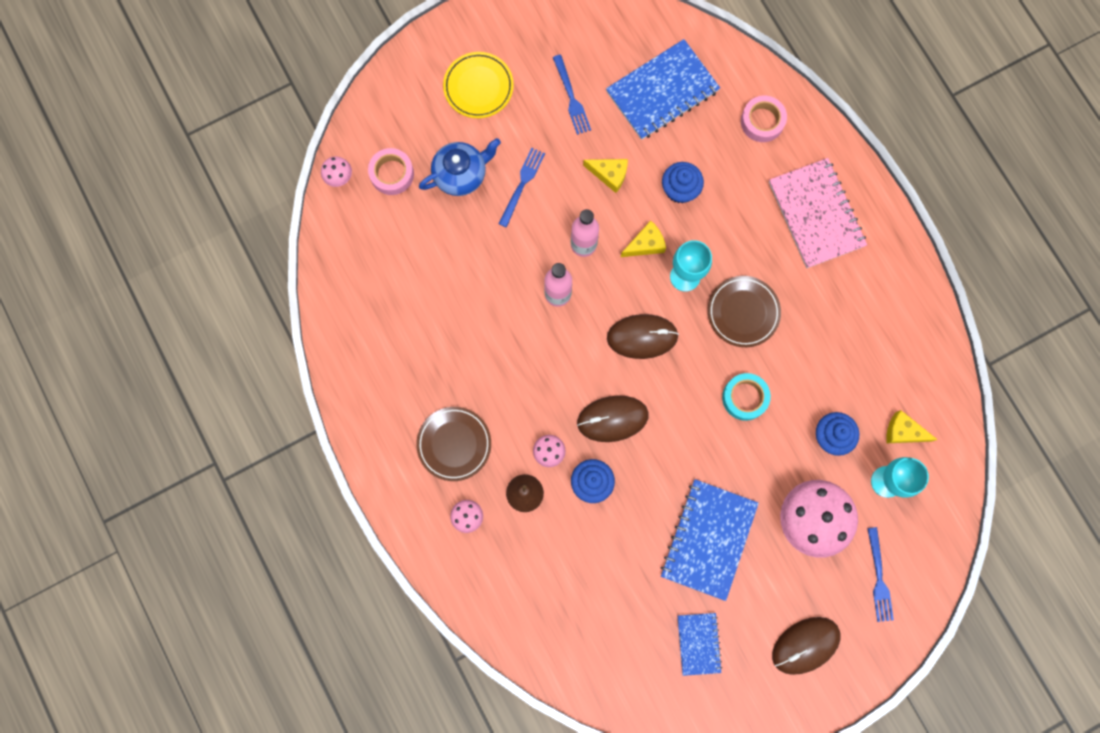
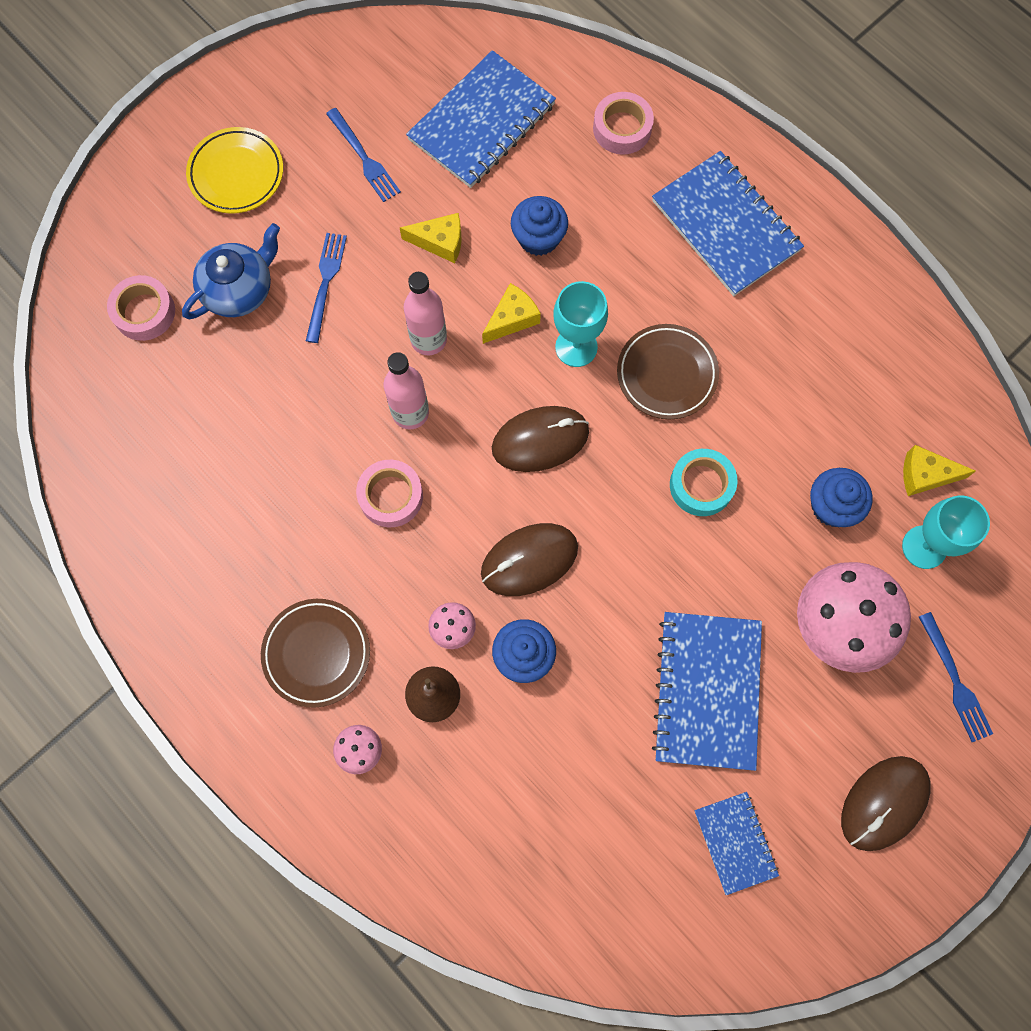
camera: 15 degrees left, 5 degrees down
pink mushroom [321,157,352,187] -> none
pink notebook [769,158,867,268] -> blue notebook [652,151,804,296]
none -> pink tape [356,460,423,527]

